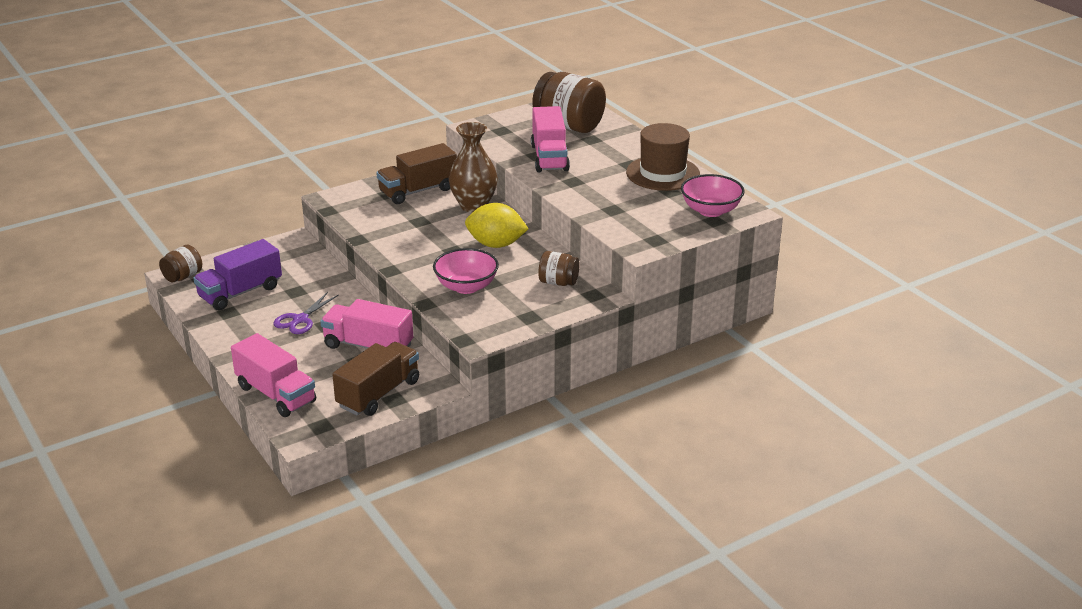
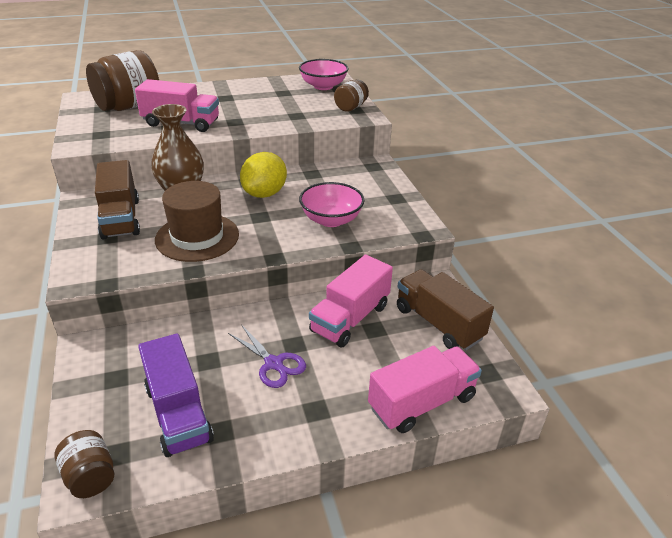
camera: 75 degrees left, 5 degrees up
brown jar [538,251,580,286] -> brown jar moved to [334,80,369,112]
brown hat [626,123,700,191] -> brown hat moved to [155,181,239,262]

